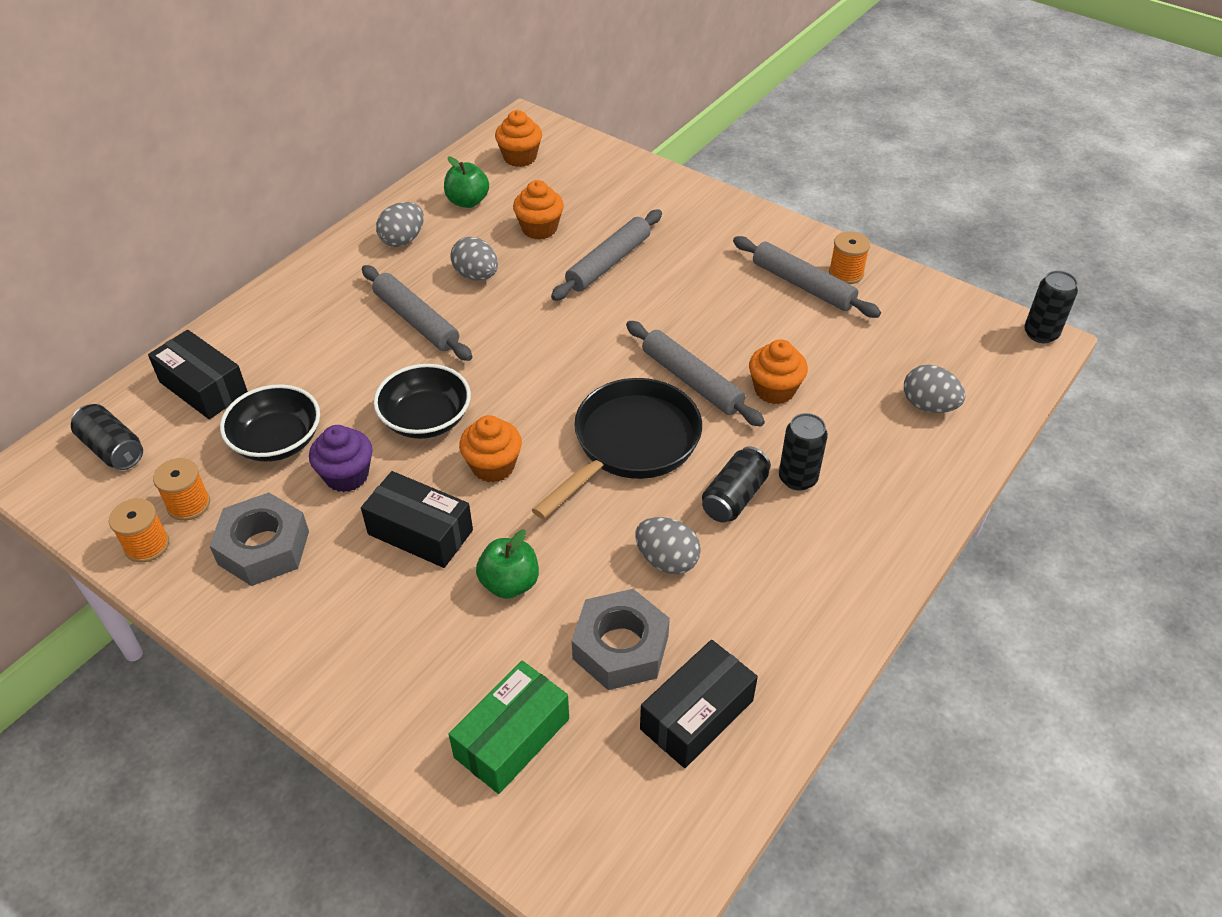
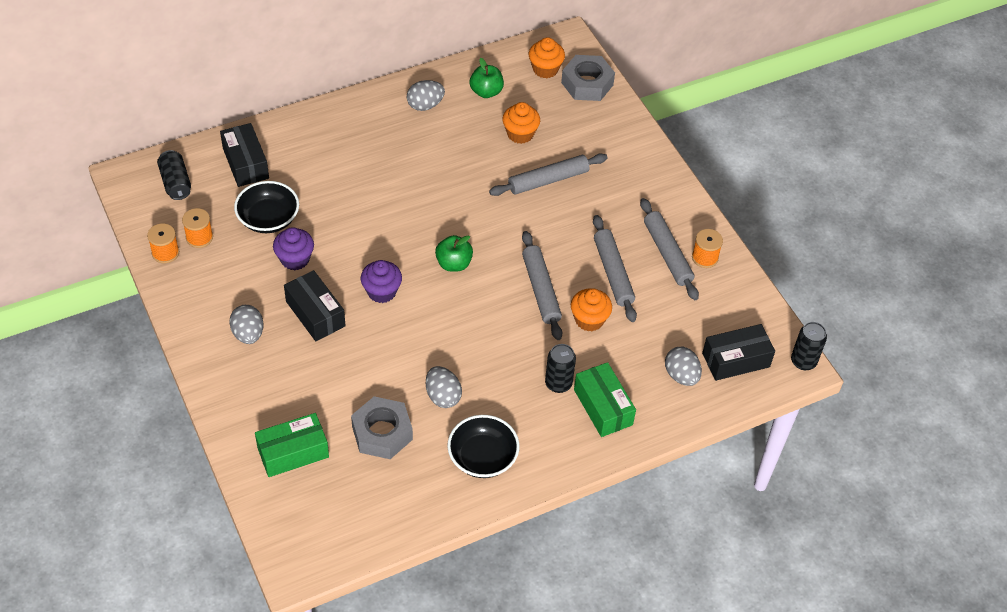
camera: 25 degrees right, 5 degrees up
grey nut [209,492,309,586] -> grey nut moved to [561,55,615,101]
grey rolling pin [362,265,472,361] -> grey rolling pin moved to [593,215,637,322]
black bowl [374,364,471,439] -> black bowl moved to [447,415,520,478]
grey egg [450,237,498,281] -> grey egg moved to [229,305,264,344]
orange cupcake [459,415,522,483] -> purple cupcake [361,260,402,303]
green apple [476,530,539,599] -> green apple moved to [435,235,473,272]
black pan [532,378,702,519] -> none
black box [640,640,758,768] -> black box moved to [702,324,775,381]
black can [702,446,771,522] -> none
none -> green box [574,362,636,437]

